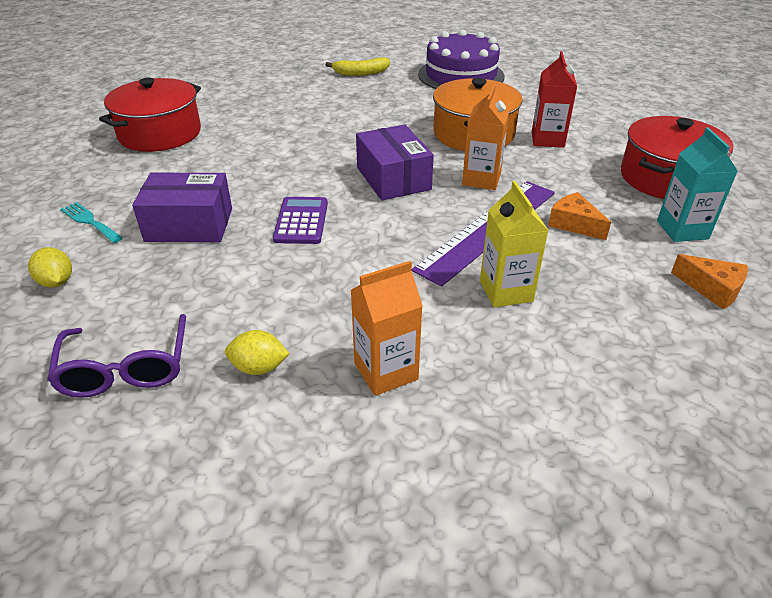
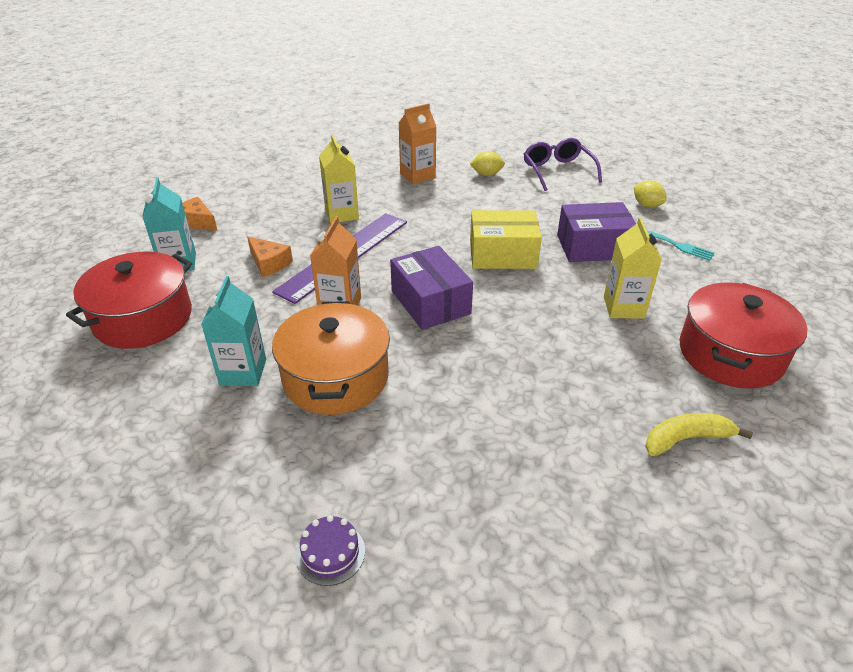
camera: 175 degrees right, 0 degrees up
purple calculator [273,197,328,244] -> yellow box [470,210,542,269]
yellow banana [325,57,390,76] -> yellow banana moved to [645,413,753,456]
purple cake [418,29,505,89] -> purple cake [296,515,365,586], size x0.41
red carton [532,51,577,148] -> turquoise carton [201,276,266,386]
none -> yellow carton [604,217,662,319]

